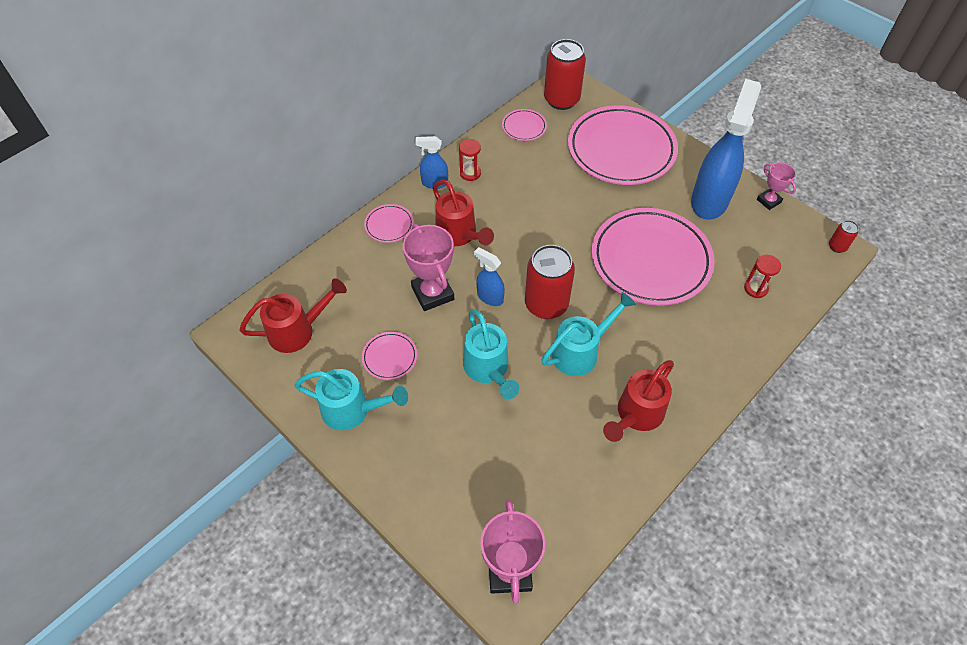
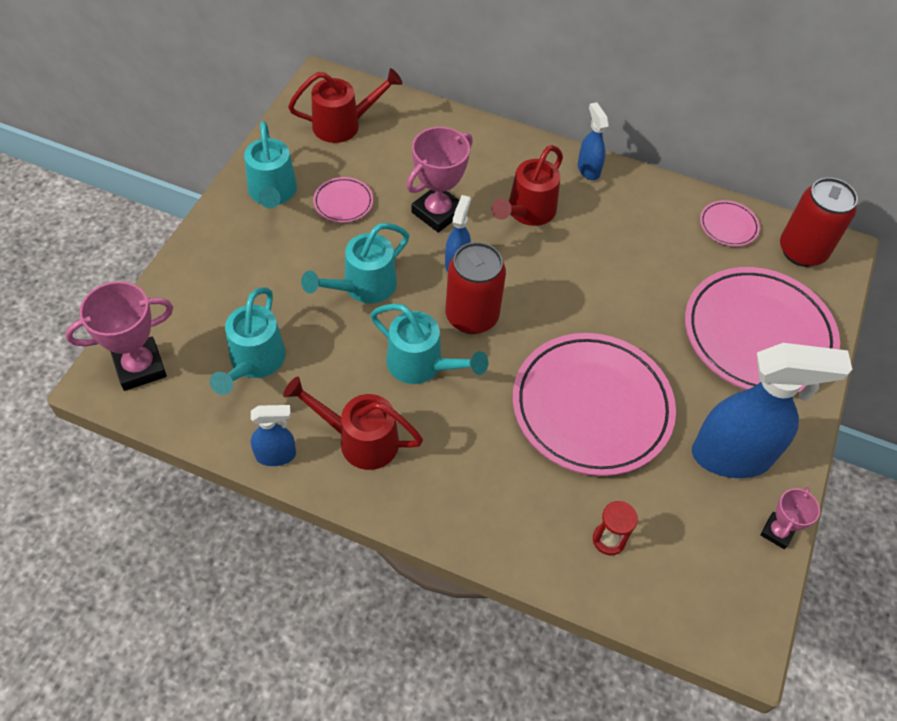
camera: 65 degrees right, 0 degrees up
red watering can [239,278,347,353] -> red watering can turned 60 degrees counterclockwise [288,68,403,143]
pink plate [364,204,414,243] -> none
red hourglass [459,139,481,181] -> none
red can [829,220,859,253] -> none
none -> turquoise watering can [210,287,286,395]
none -> blue spray bottle [251,405,296,466]

